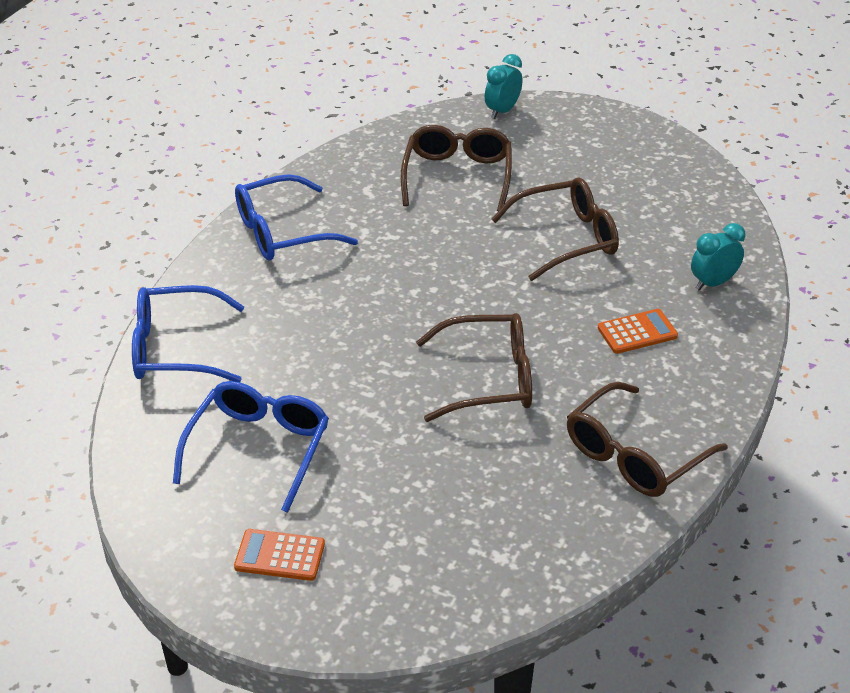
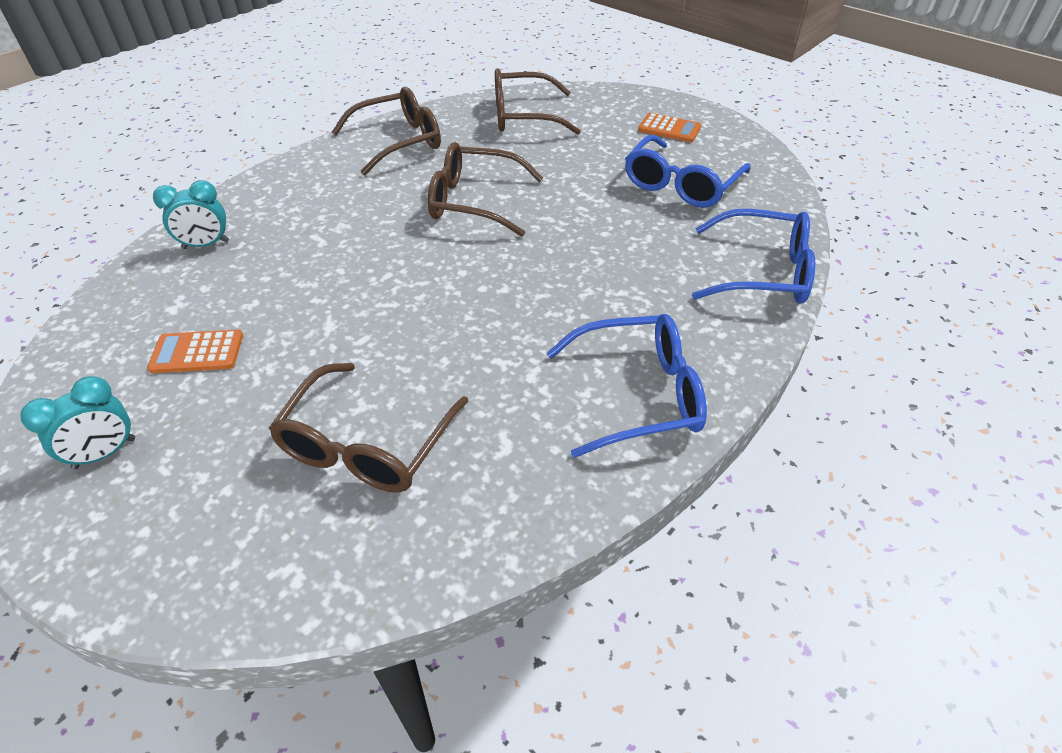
camera: 165 degrees left, 5 degrees up
turquoise clock [485,54,522,119] -> turquoise clock moved to [21,376,135,469]
brown glasses [491,178,619,281] -> brown glasses moved to [495,68,581,135]
orange calculator [598,309,678,354] -> orange calculator moved to [147,330,243,373]

